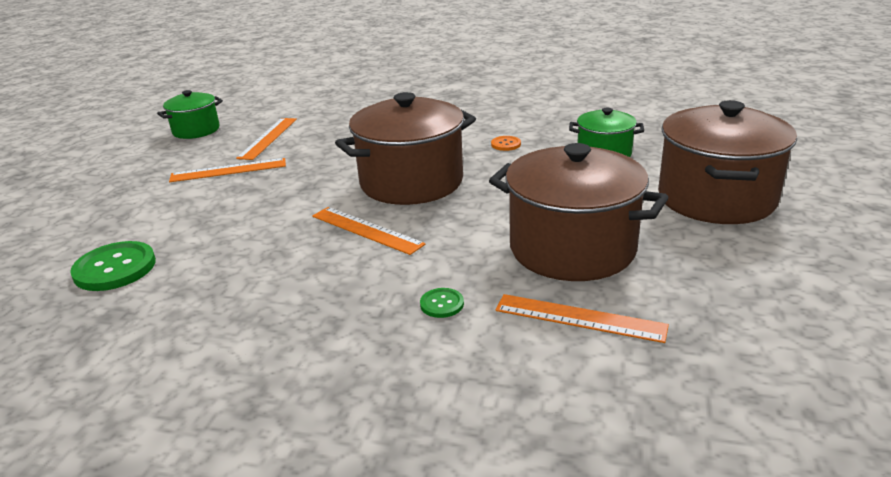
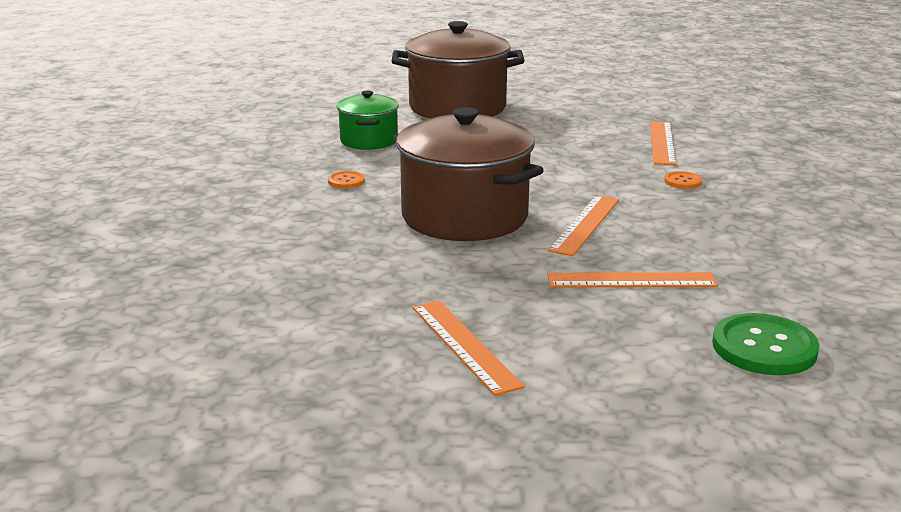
camera: 105 degrees left, 5 degrees down
green pot [157,90,223,139] -> none
orange ruler [236,118,297,160] -> orange ruler moved to [547,272,718,287]
green button [420,288,464,318] -> orange button [664,171,702,189]
brown pot [489,143,669,281] -> none

